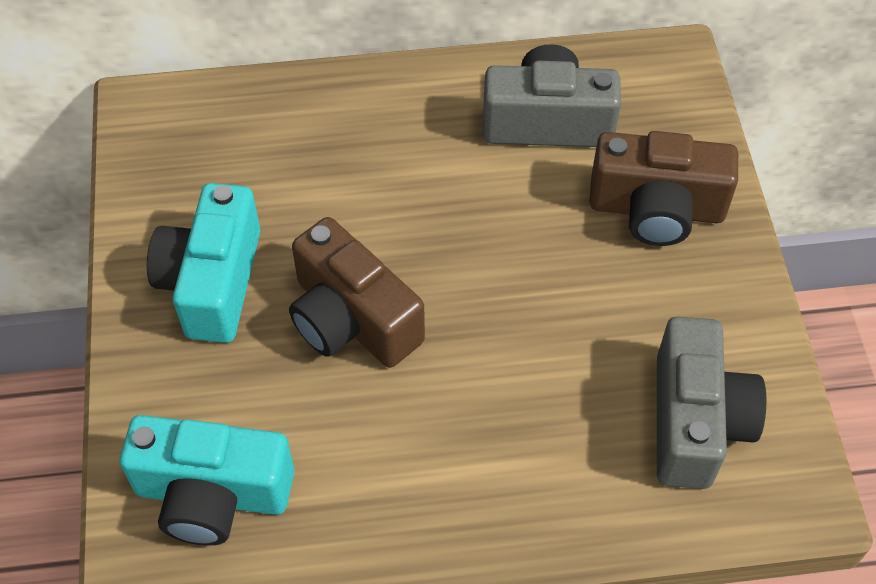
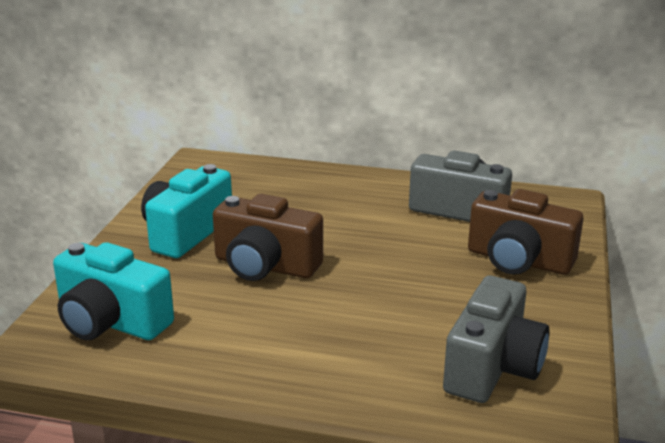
camera: 20 degrees right, 30 degrees down
brown camera [289,217,425,368] -> brown camera turned 45 degrees counterclockwise [213,194,323,281]

